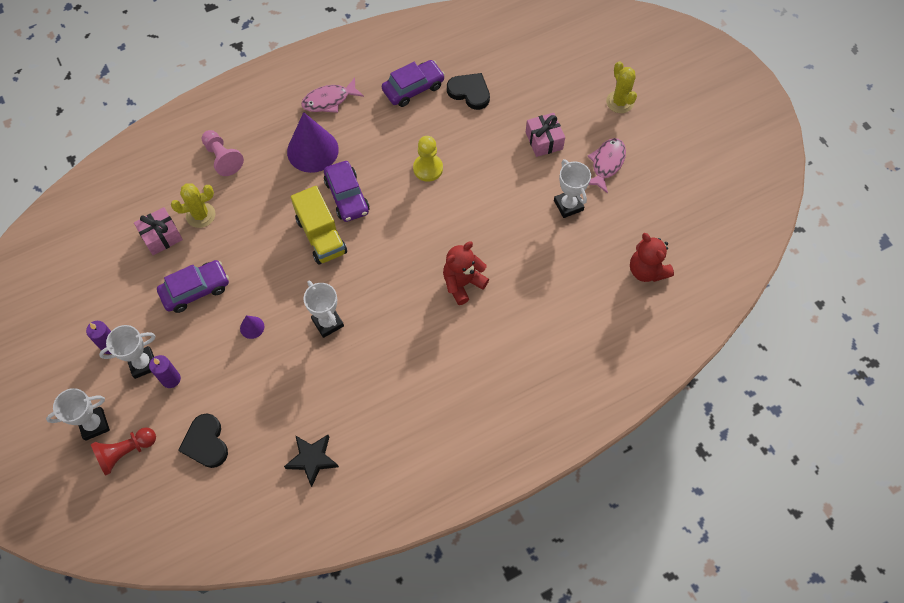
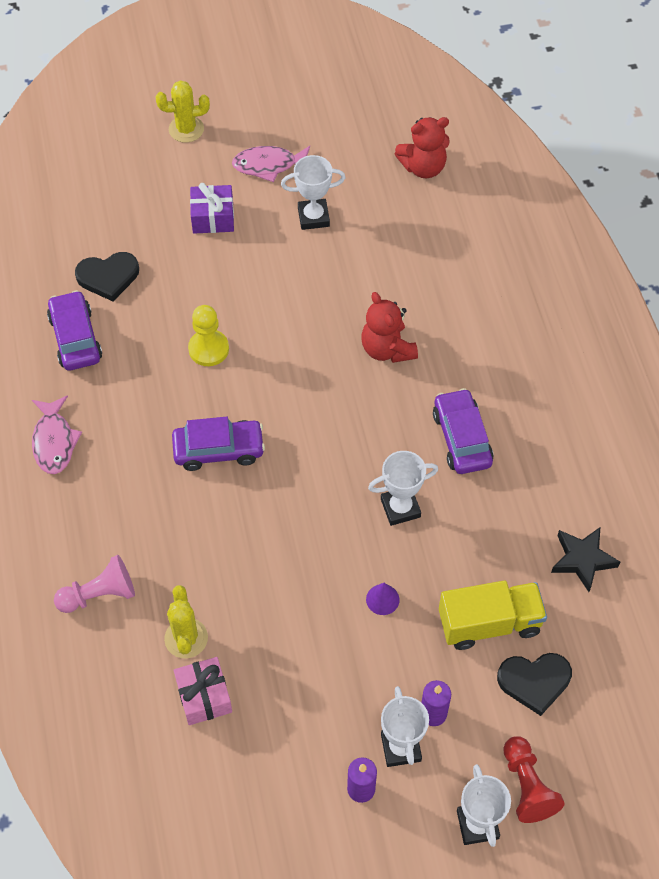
camera: 75 degrees left, 5 degrees down
purple car [157,260,229,313] -> purple car moved to [433,388,493,474]
purple cone [287,112,339,173] -> none
yellow truck [291,186,347,265] -> yellow truck moved to [439,580,547,650]
black heart [447,73,490,110] -> black heart turned 150 degrees counterclockwise [75,252,139,301]
pink gift [526,113,565,157] -> purple gift [190,183,234,234]
pink fish [588,138,626,194] -> pink fish turned 45 degrees counterclockwise [232,146,310,182]

